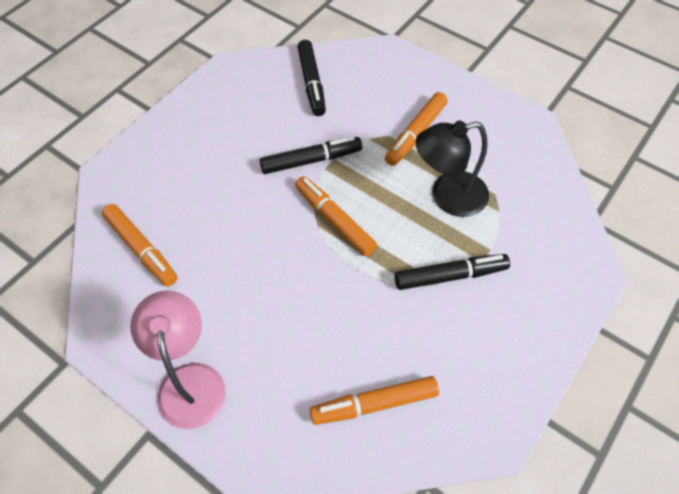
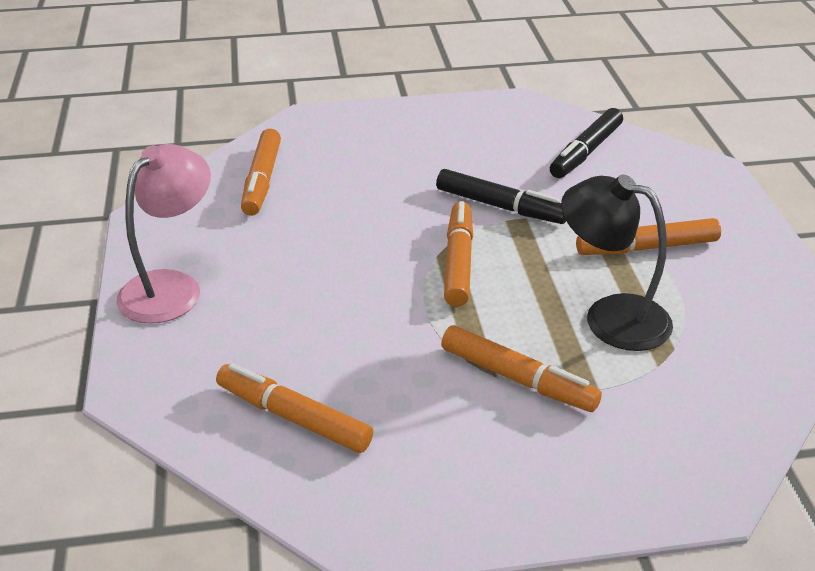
camera: 45 degrees right, 20 degrees down
black marker [394,254,510,290] -> orange marker [441,325,602,412]

